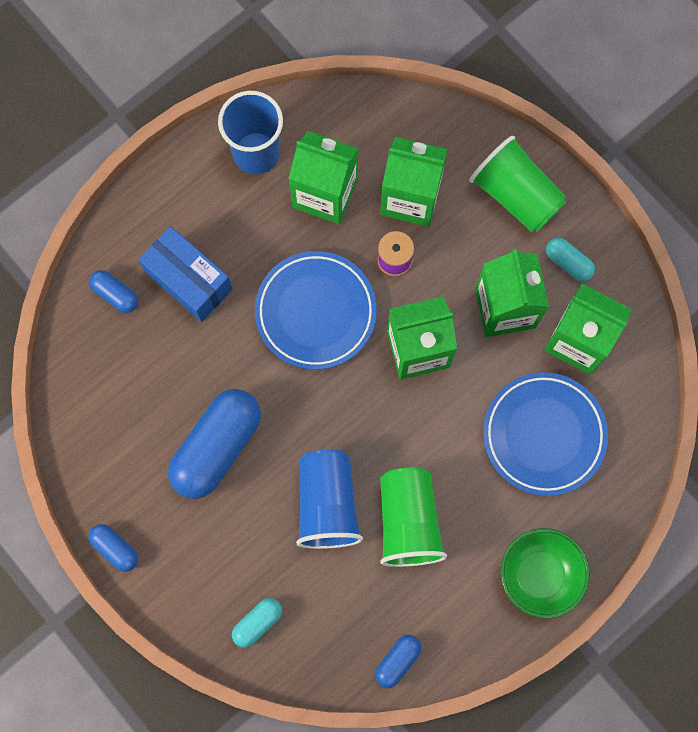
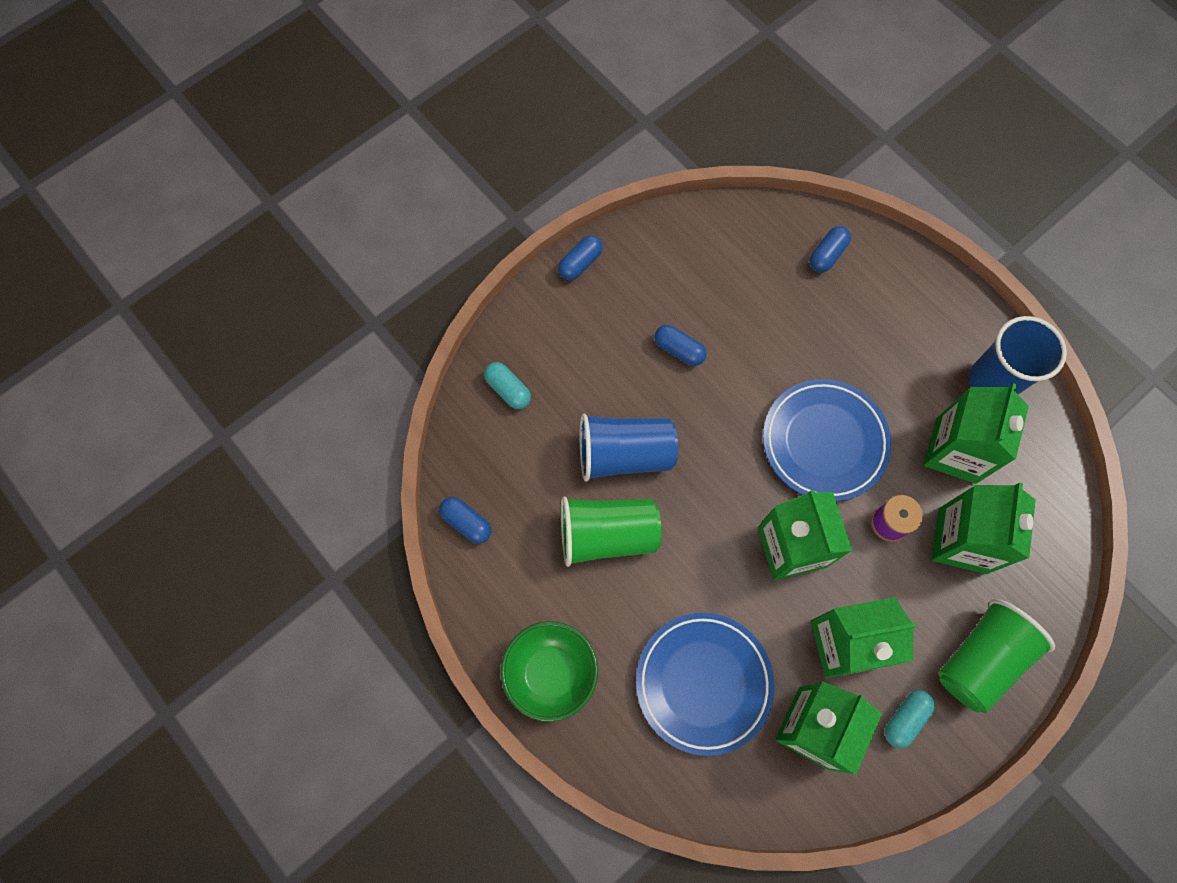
camera: 90 degrees right, 5 degrees down
blue box [138,226,233,322] -> none
blue capsule [168,389,261,499] -> blue capsule [654,325,707,366], size x0.48

